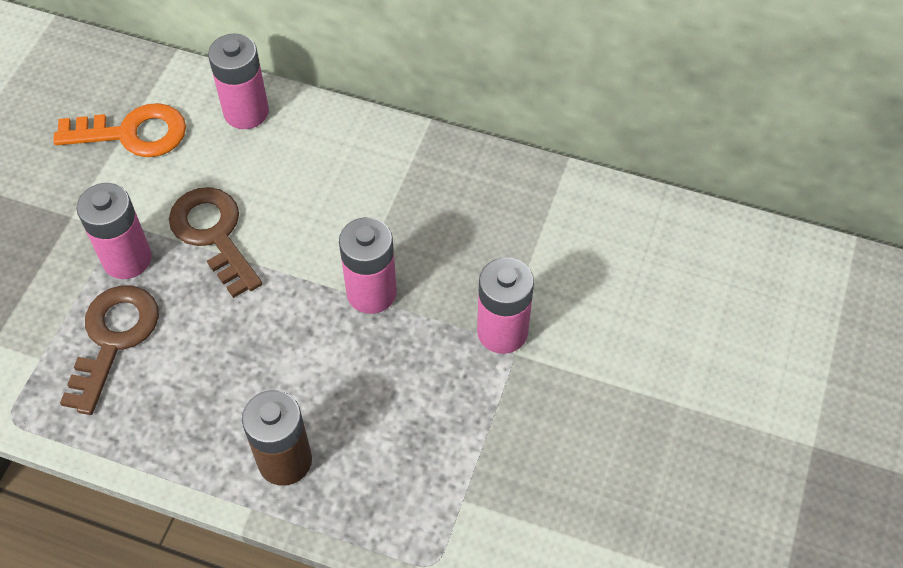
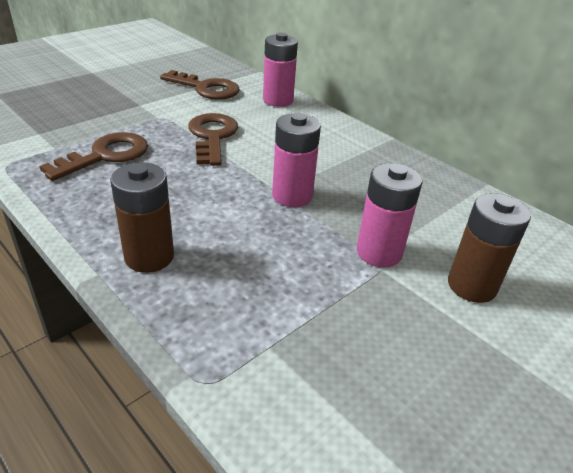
camera: 25 degrees right, 20 degrees down
orange key [53,103,186,157] -> brown key [160,70,240,100]
pink battery [76,183,152,279] -> none
none -> brown battery [448,193,531,303]

